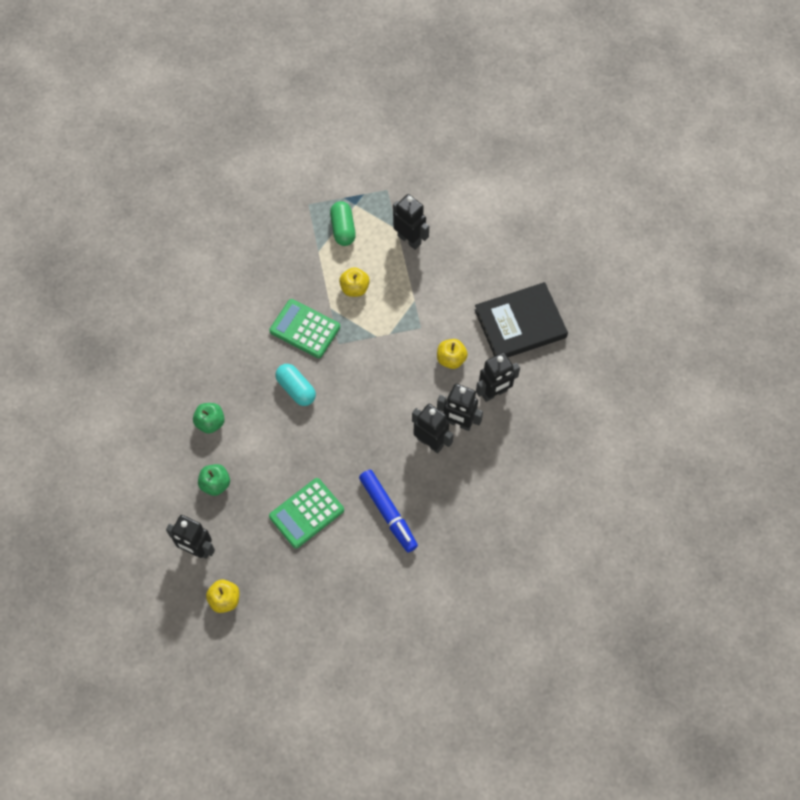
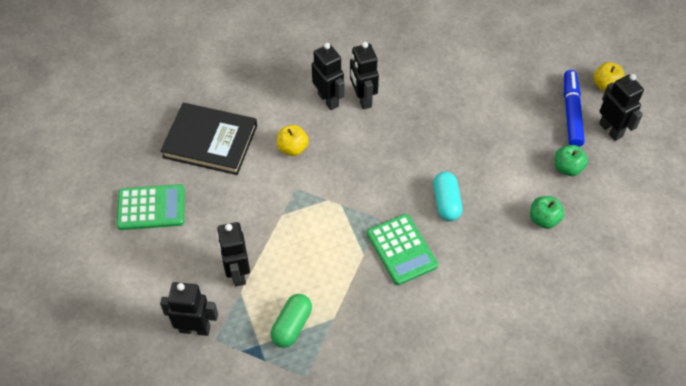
camera: 145 degrees left, 10 degrees down
green calculator [269,478,344,549] -> green calculator moved to [117,184,185,230]
yellow apple [339,267,370,297] -> none
blue marker [359,470,418,552] -> blue marker moved to [564,70,585,147]
black robot [476,352,520,402] -> black robot moved to [160,282,218,336]

